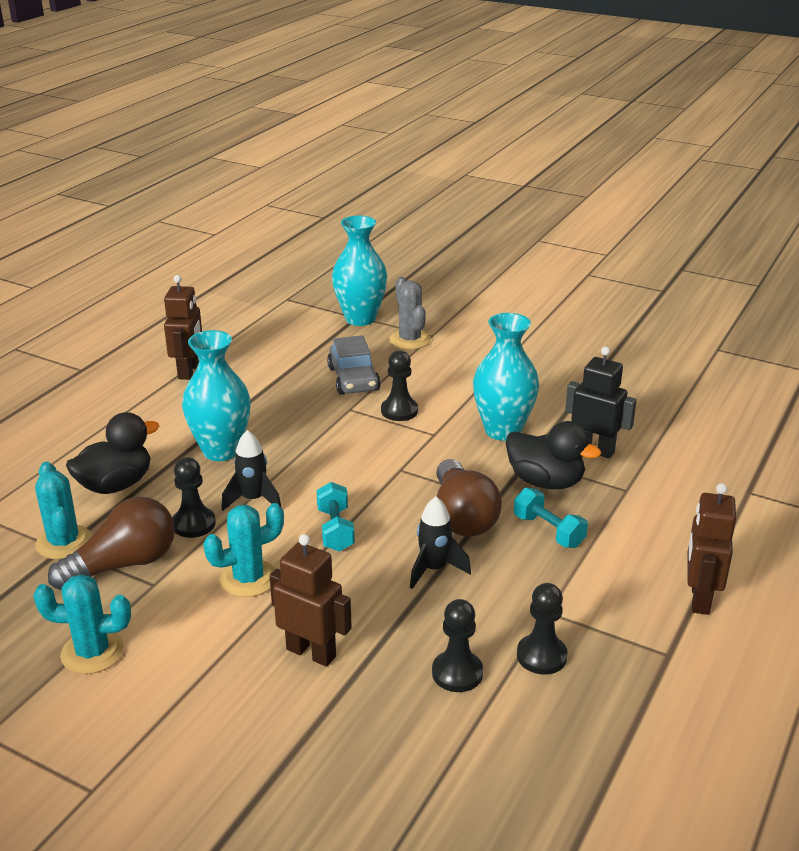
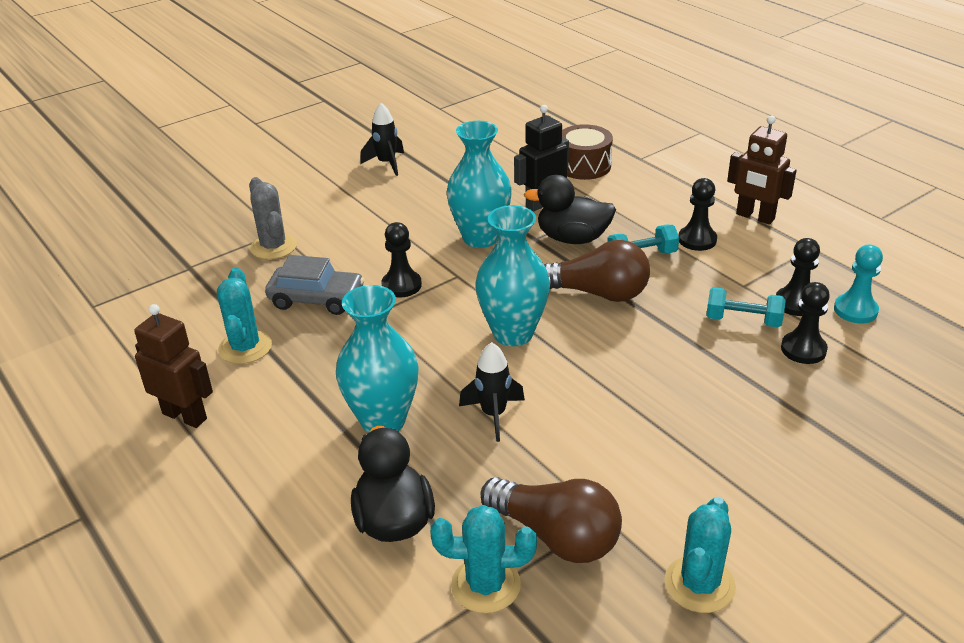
camera: 65 degrees left, 5 degrees up
brown light bulb [48,497,175,590] -> brown light bulb turned 135 degrees clockwise [480,477,622,563]
black pawn [172,457,216,538] -> black pawn moved to [679,178,717,251]
turquoise cactus [203,503,284,597] -> turquoise cactus moved to [217,268,272,364]
brown robot [270,534,352,667] -> none
turquoise dumbbell [316,482,355,552] -> turquoise dumbbell moved to [706,287,786,327]
turquoise vase [332,216,387,326] -> turquoise vase moved to [476,205,550,346]
grey cactus [389,277,431,349] -> grey cactus turned 60 degrees clockwise [249,177,297,260]
black rocket [410,497,471,589] -> black rocket moved to [360,103,404,176]
black duck [506,421,601,489] -> black duck turned 135 degrees counterclockwise [524,175,616,244]
none -> brown drum [562,124,613,180]
none -> turquoise pawn [834,245,883,323]

